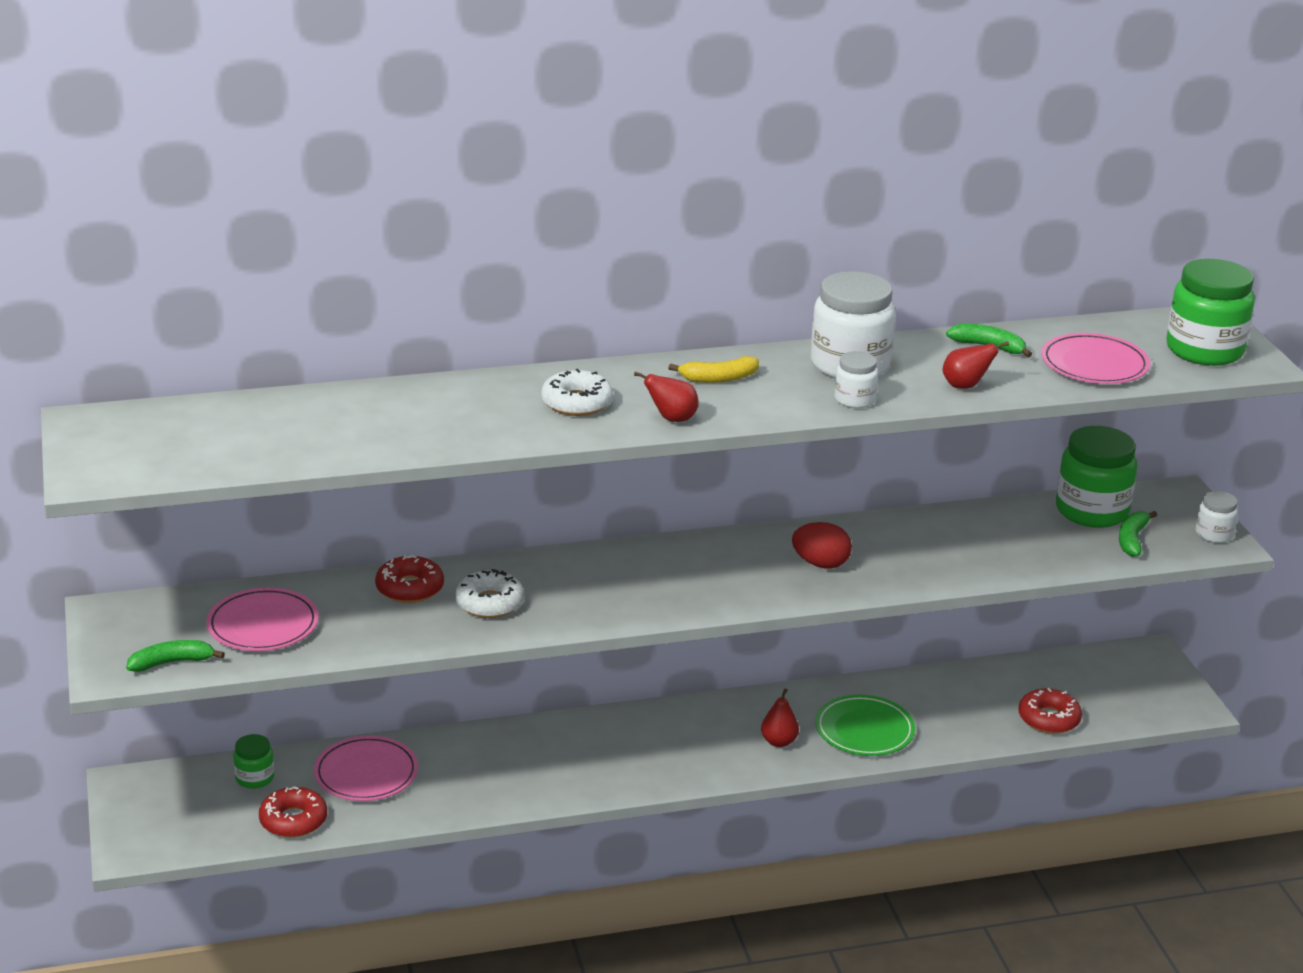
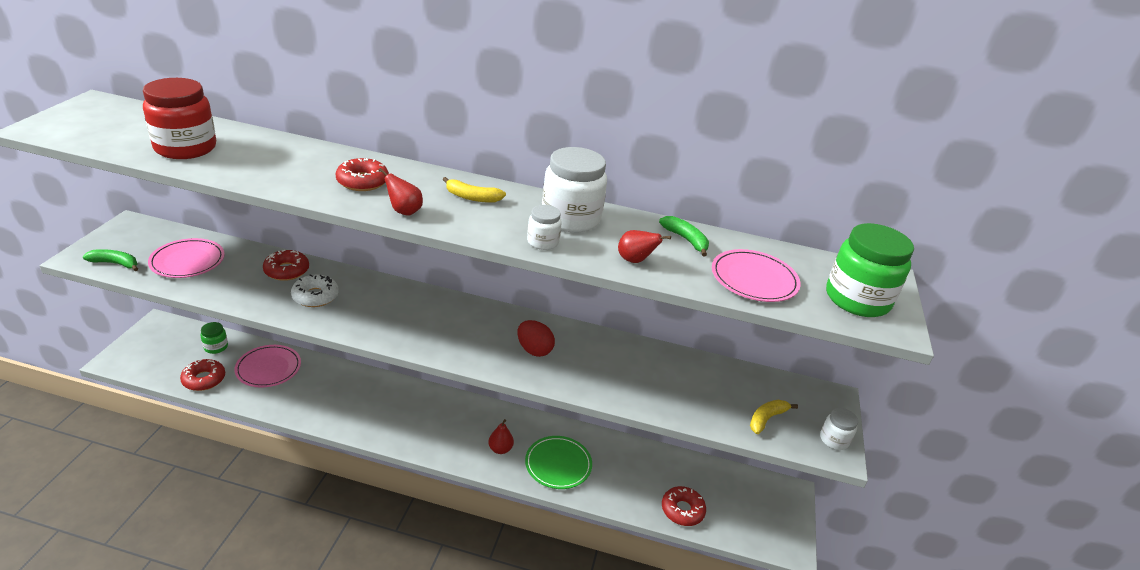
camera: 25 degrees right, 5 degrees up
white donut [541,369,613,416] -> red donut [336,158,389,191]
green jar [1056,426,1137,528] -> none
green banana [1119,511,1157,557] -> yellow banana [750,400,798,434]
none -> red jar [143,78,216,159]

